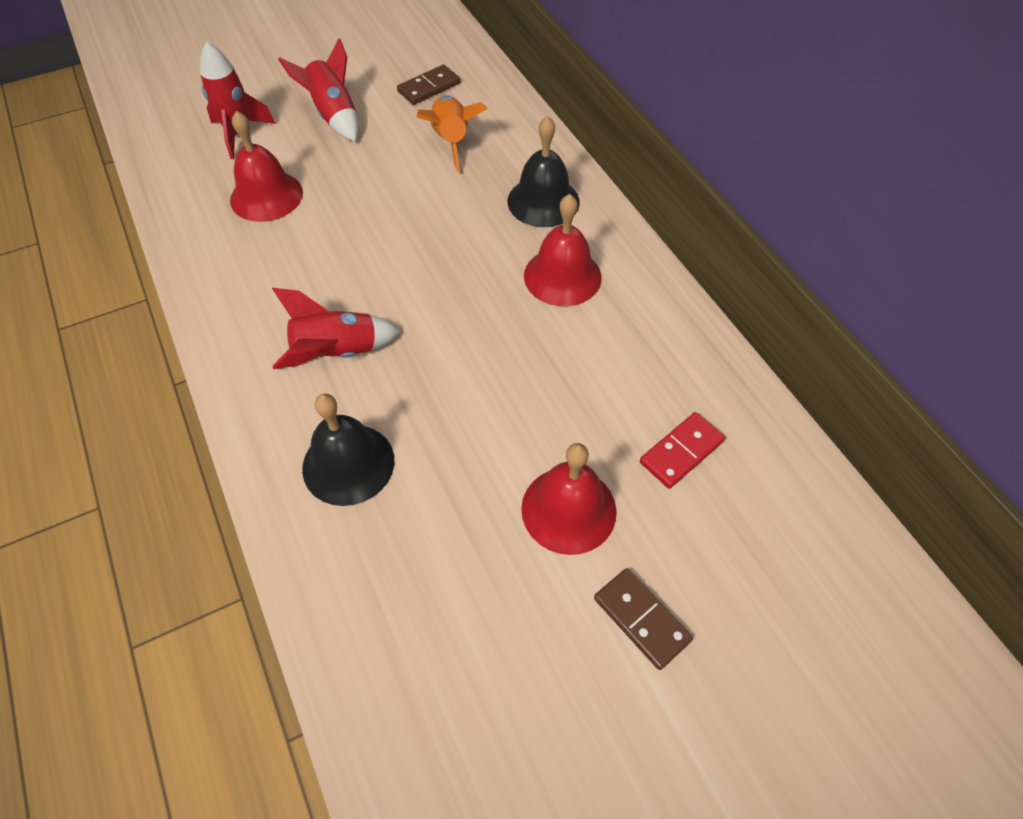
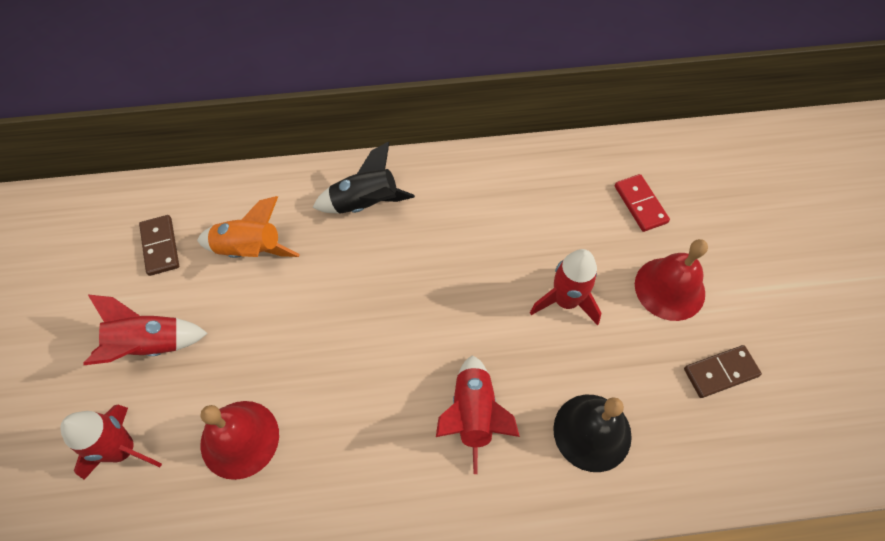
camera: 70 degrees left, 5 degrees up
black bell [507,116,580,227] -> black rocket [313,141,415,214]
red bell [524,194,602,306] -> none
brown domino [594,568,693,670] -> brown domino moved to [684,345,762,398]
none -> red rocket [530,249,601,325]

